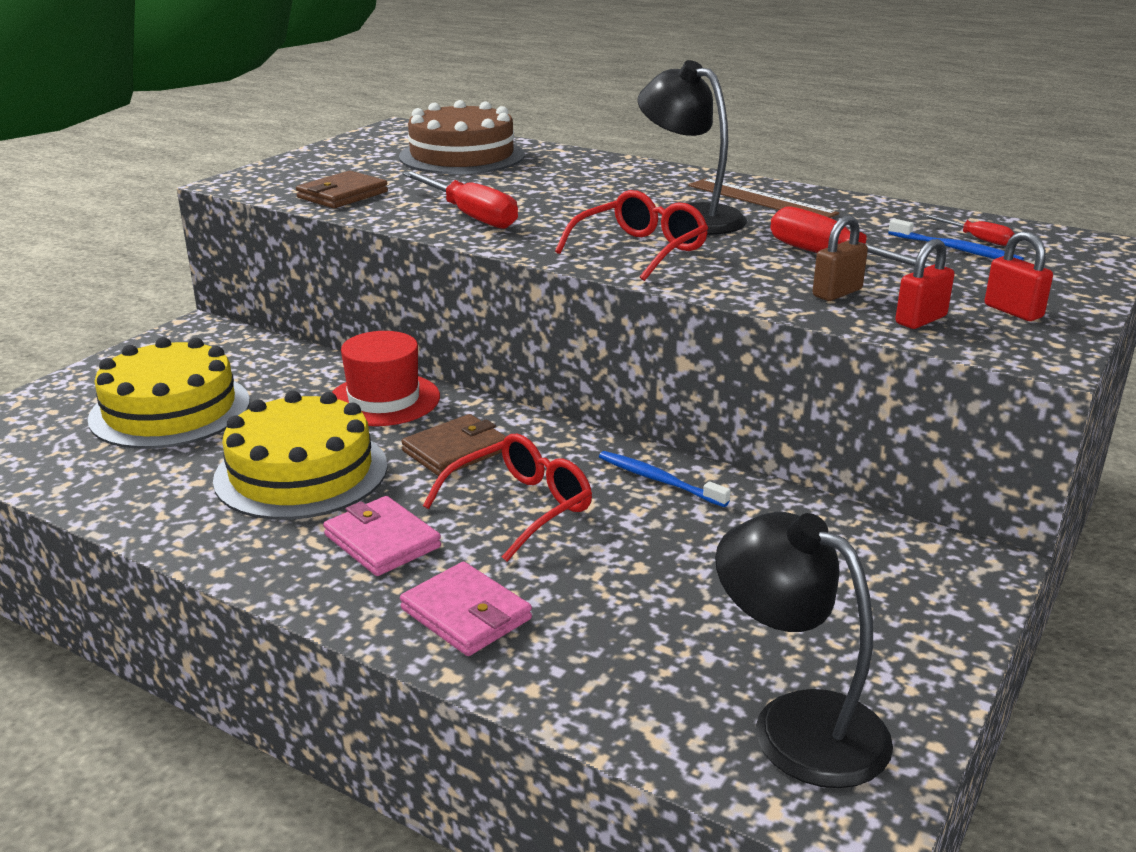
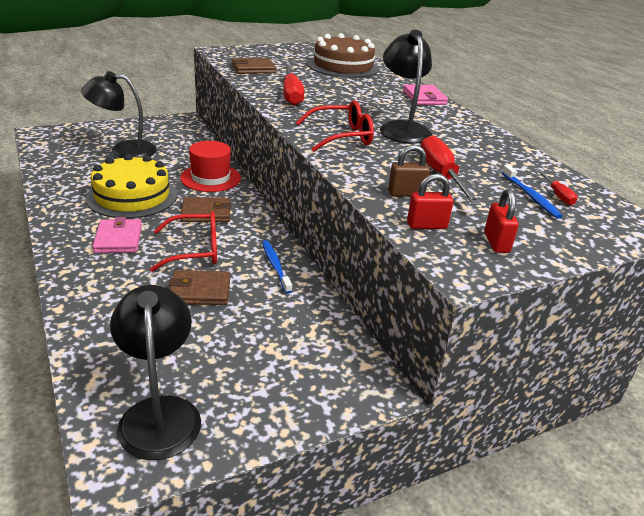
camera: 30 degrees right, 5 degrees up
yellow cake [88,337,250,449] -> black lamp [81,71,157,158]
pink wallet [400,562,532,656] -> pink wallet moved to [403,84,448,105]
brown ruler [688,178,839,218] -> none
none -> brown wallet [169,270,230,305]

